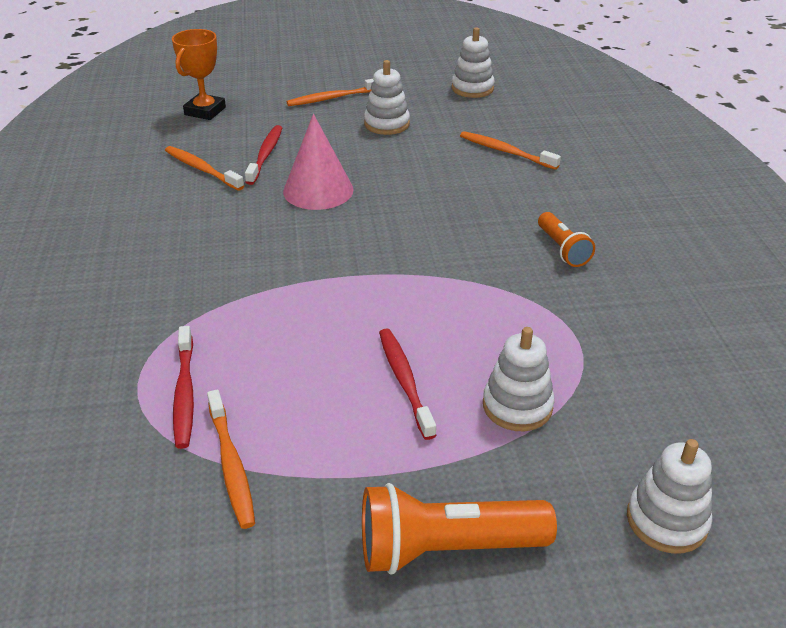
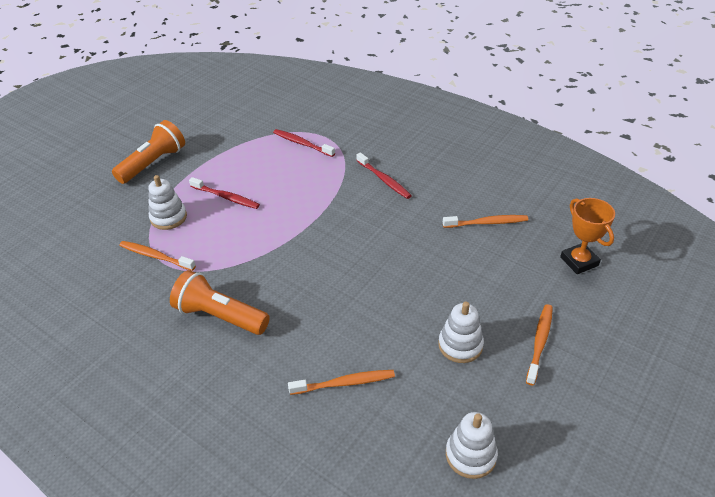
camera: 135 degrees right, 5 degrees up
orange toothbrush [207,389,255,529] -> orange toothbrush moved to [119,241,196,271]
red toothbrush [245,125,282,185] -> red toothbrush moved to [356,153,412,199]
pink cone [283,114,354,210] -> none
orange flashlight [538,212,595,267] -> orange flashlight [170,270,270,335], size x1.69
white stacking toy [627,439,712,553] -> none

